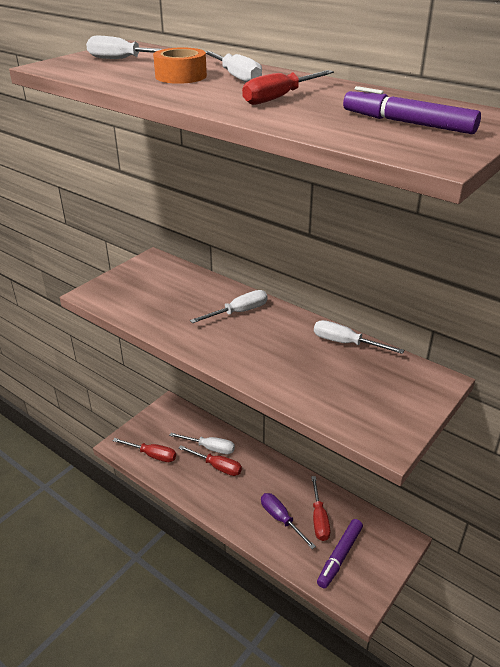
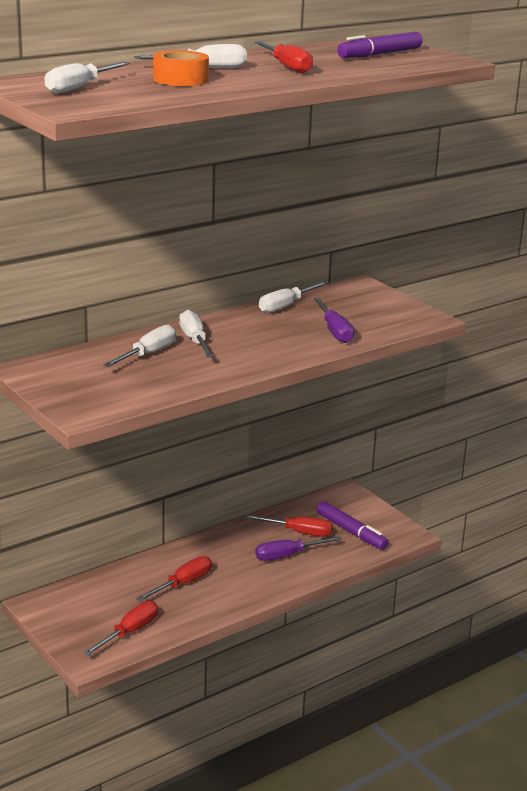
camera: 75 degrees left, 10 degrees down
white screwdriver [169,433,235,454] -> white screwdriver moved to [103,325,176,367]
none -> purple screwdriver [314,298,354,343]

